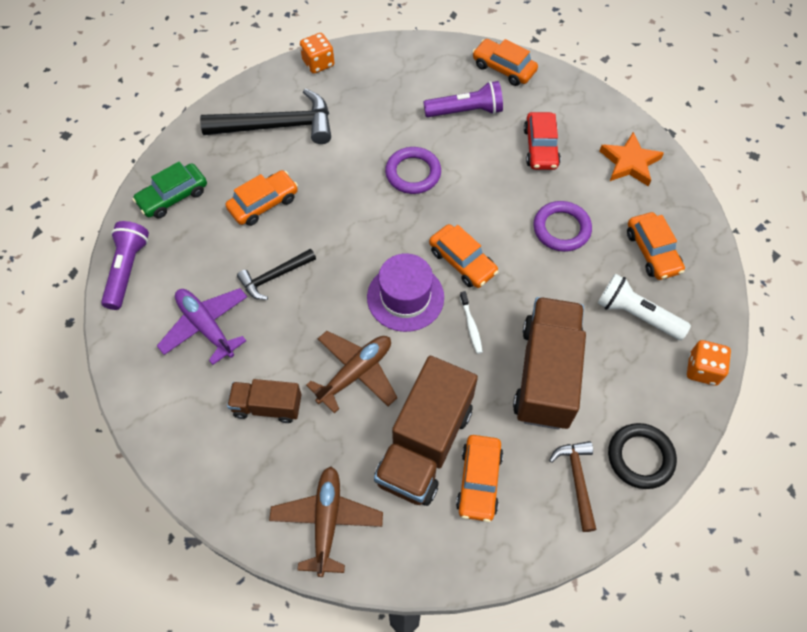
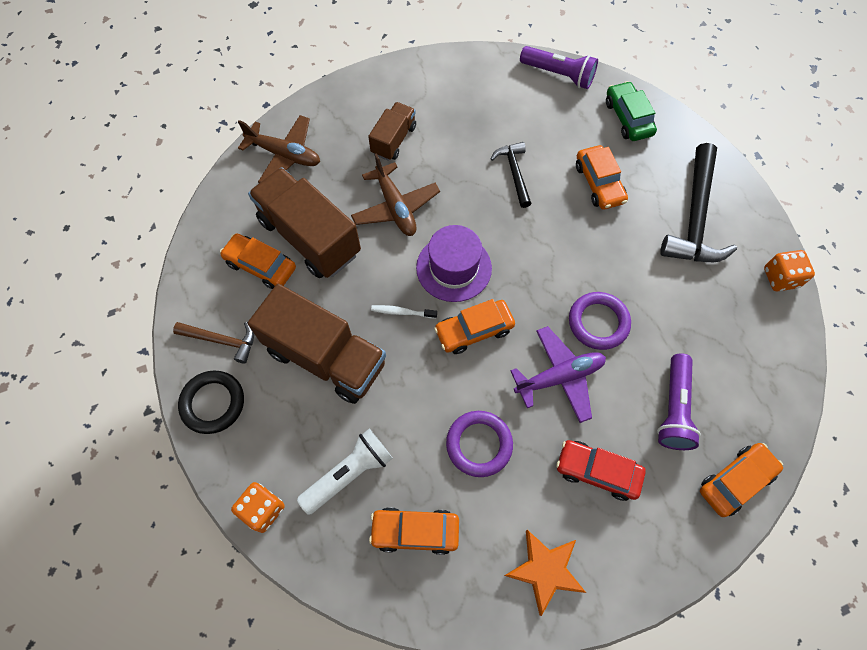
camera: 110 degrees right, 5 degrees up
purple plane [157,288,247,365] -> purple plane moved to [510,326,606,423]

